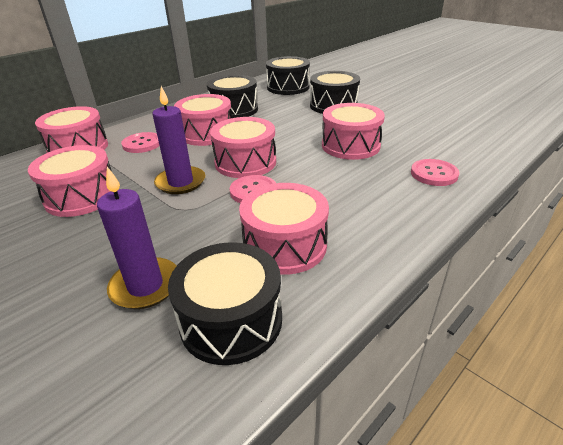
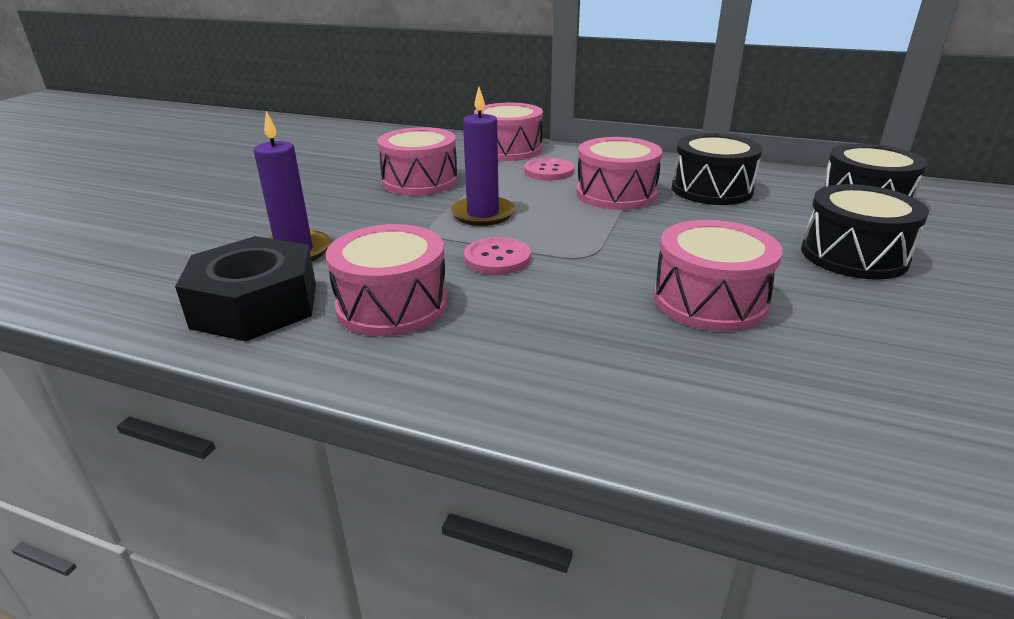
camera: 65 degrees right, 5 degrees down
black drum [168,242,282,365] -> black nut [175,236,316,341]
pink drum [210,117,276,178] -> none
pink button [411,159,460,186] -> none

